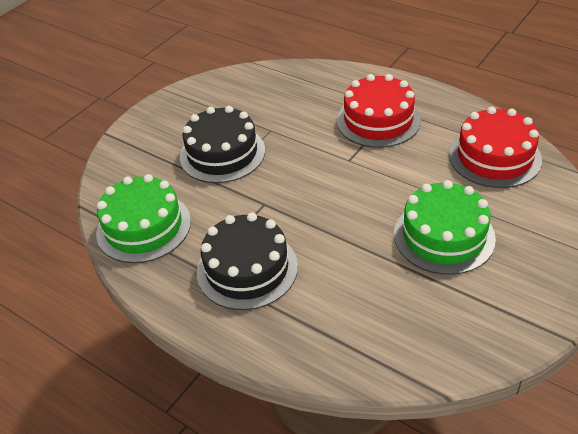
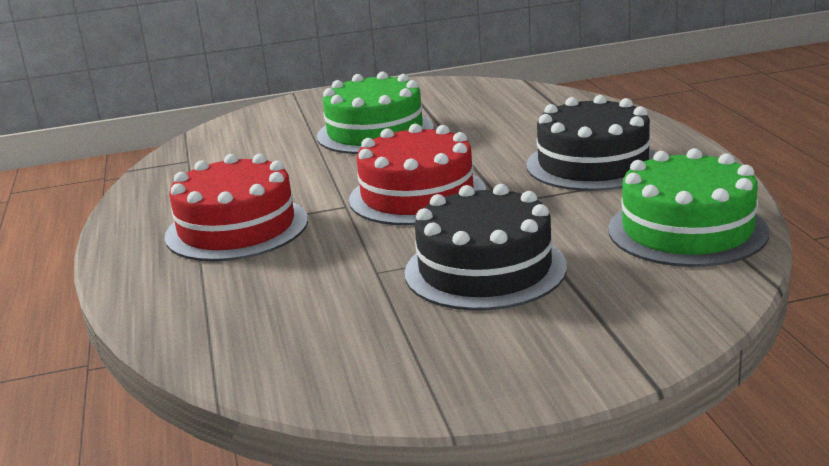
camera: 140 degrees left, 20 degrees down
red cake [449,107,542,188] -> red cake moved to [349,124,486,225]

